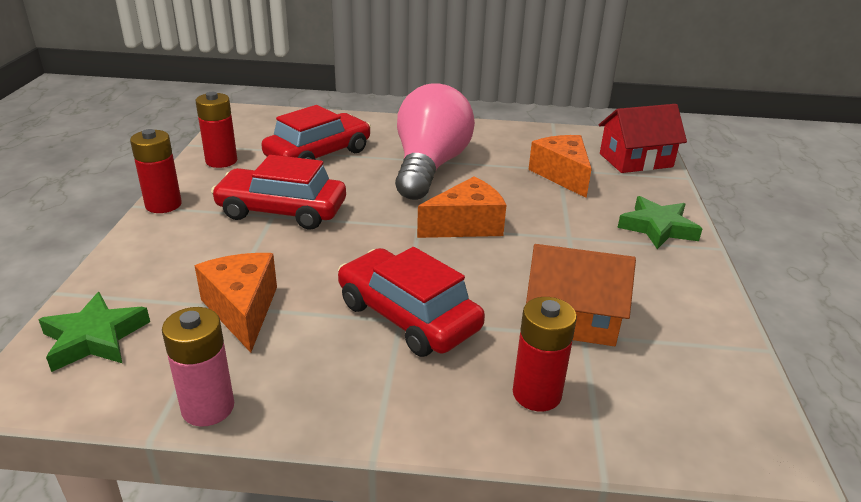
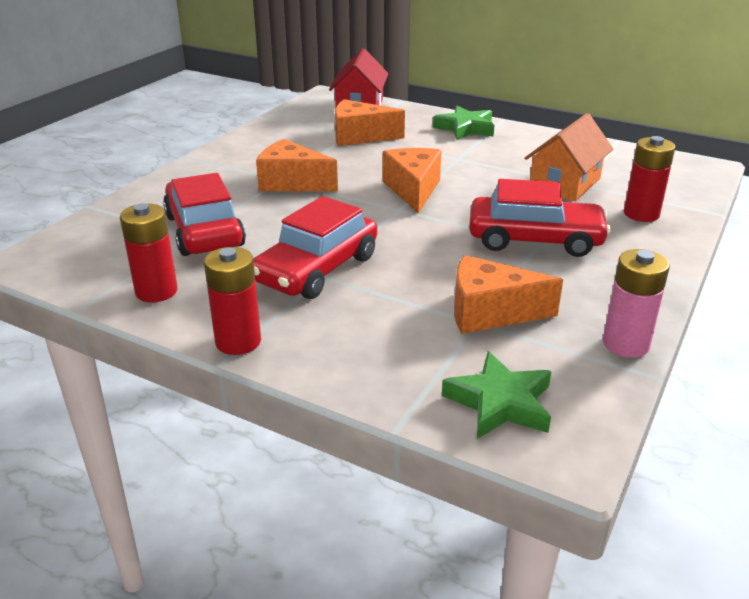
camera: 65 degrees left, 0 degrees up
red car [338,247,485,357] -> red car turned 150 degrees counterclockwise [469,179,611,257]
pink light bulb [395,83,475,200] -> orange cheese [256,139,338,191]

